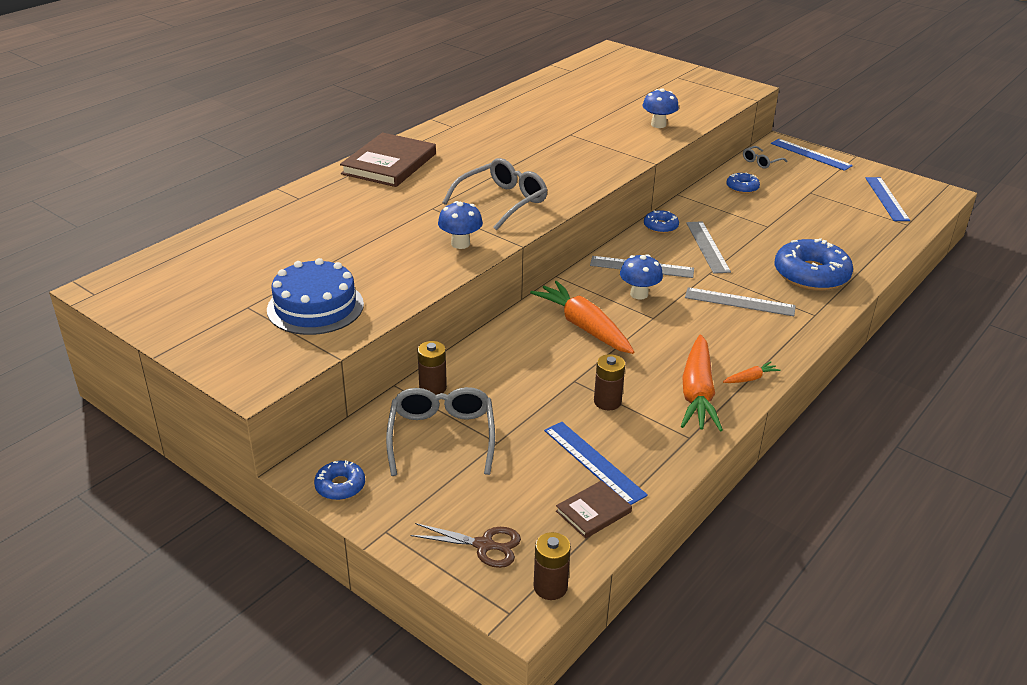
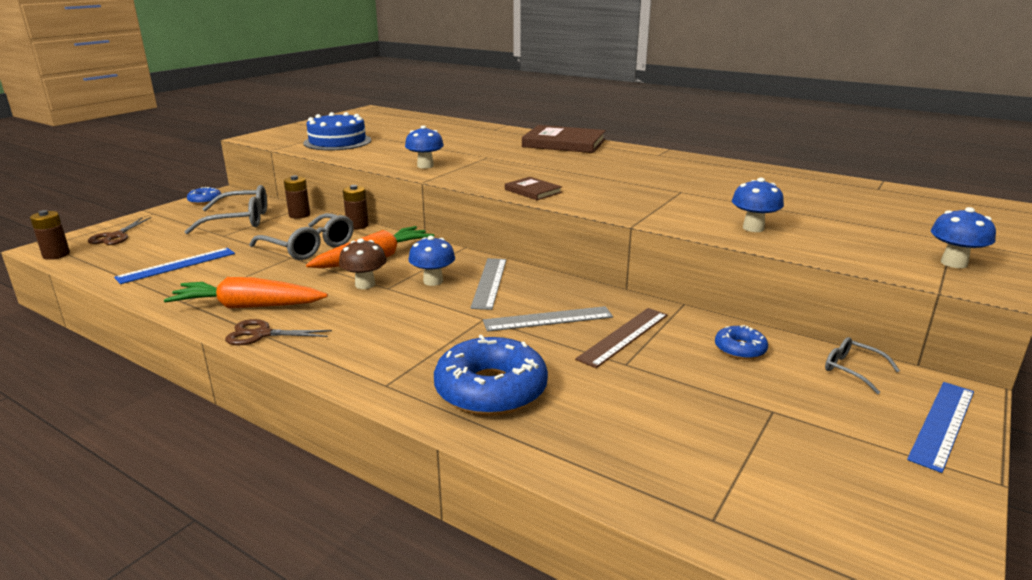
camera: 85 degrees right, 10 degrees down
grey glasses [442,158,547,230] -> grey glasses moved to [249,213,354,260]
brown book [556,480,632,539] -> brown book moved to [505,177,562,200]
brown battery [594,354,625,410] -> brown battery moved to [343,185,369,230]
blue donut [644,210,679,233] -> none
grey ruler [685,287,796,316] -> none
orange carrot [723,361,781,383] -> brown scissors [225,319,332,345]
blue ruler [865,177,910,221] -> none
none -> brown mushroom [339,239,387,289]
none -> brown ruler [575,308,668,368]
none -> blue mushroom [931,207,996,268]

